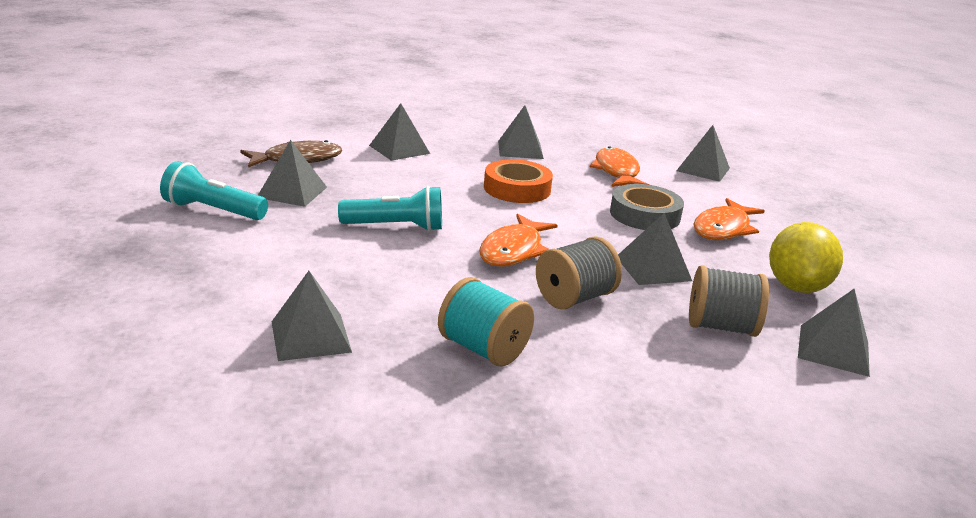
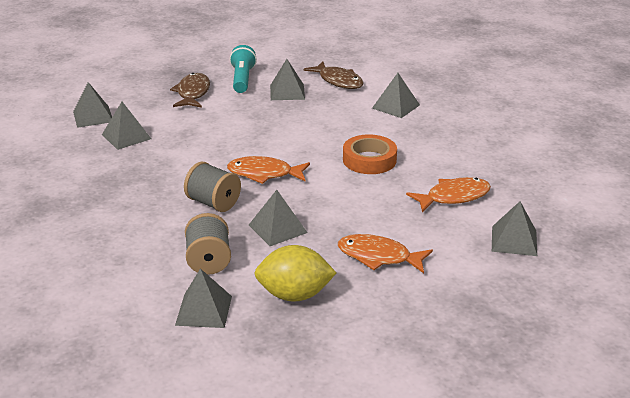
camera: 75 degrees right, 5 degrees up
turquoise flashlight [338,186,442,232] -> none
turquoise spool [438,277,534,367] -> none
grey pyramid [498,105,544,159] -> grey pyramid moved to [73,82,112,128]
grey tape [610,184,684,230] -> none
none -> brown fish [170,73,210,108]

